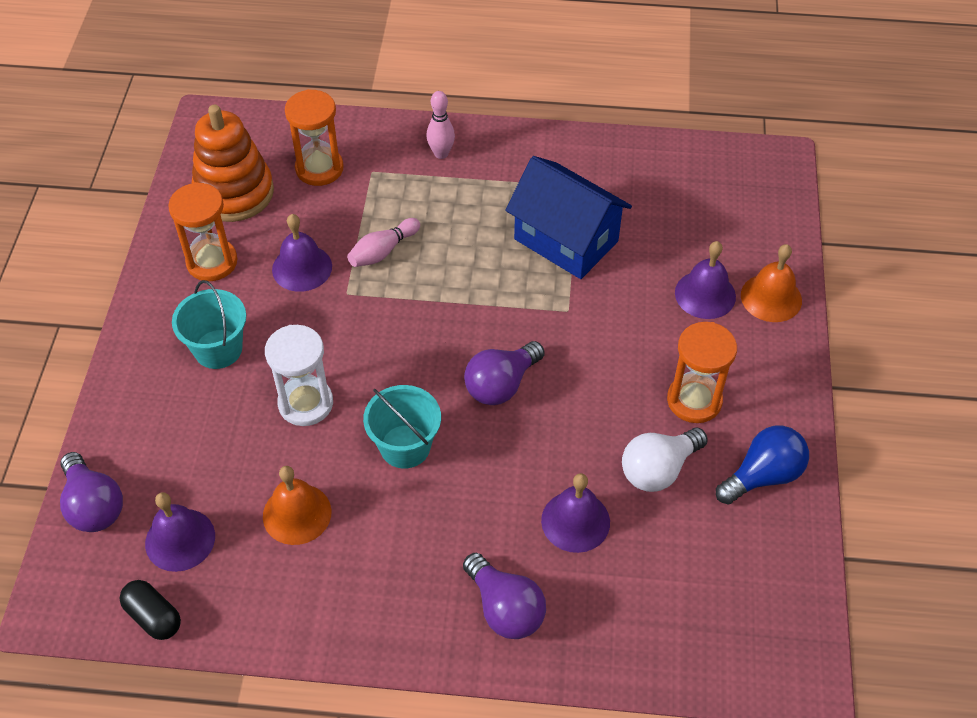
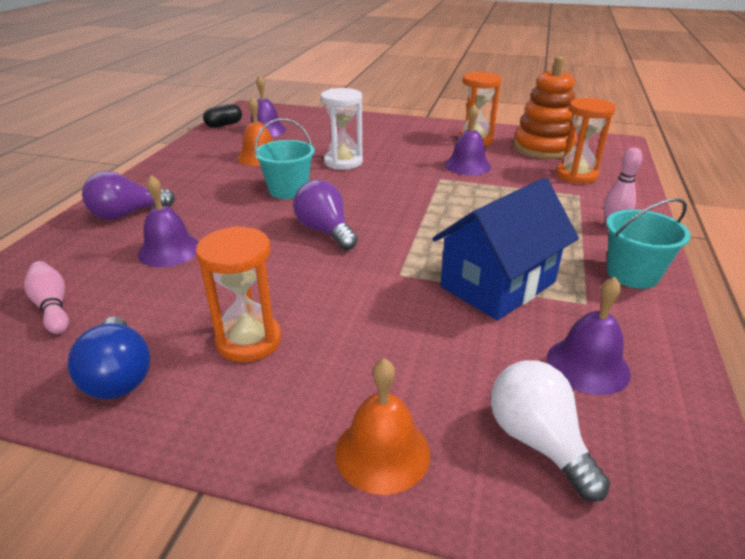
camera: 100 degrees right, 20 degrees down
purple light bulb [60,452,123,532] -> none
turquoise bucket [172,280,246,369] -> turquoise bucket moved to [606,198,691,289]
pink bowling pin [347,218,420,267] -> pink bowling pin moved to [24,261,69,334]
white light bulb [622,428,708,492] -> white light bulb moved to [491,360,610,502]
purple bell [675,241,736,319] -> purple bell moved to [547,277,631,395]

